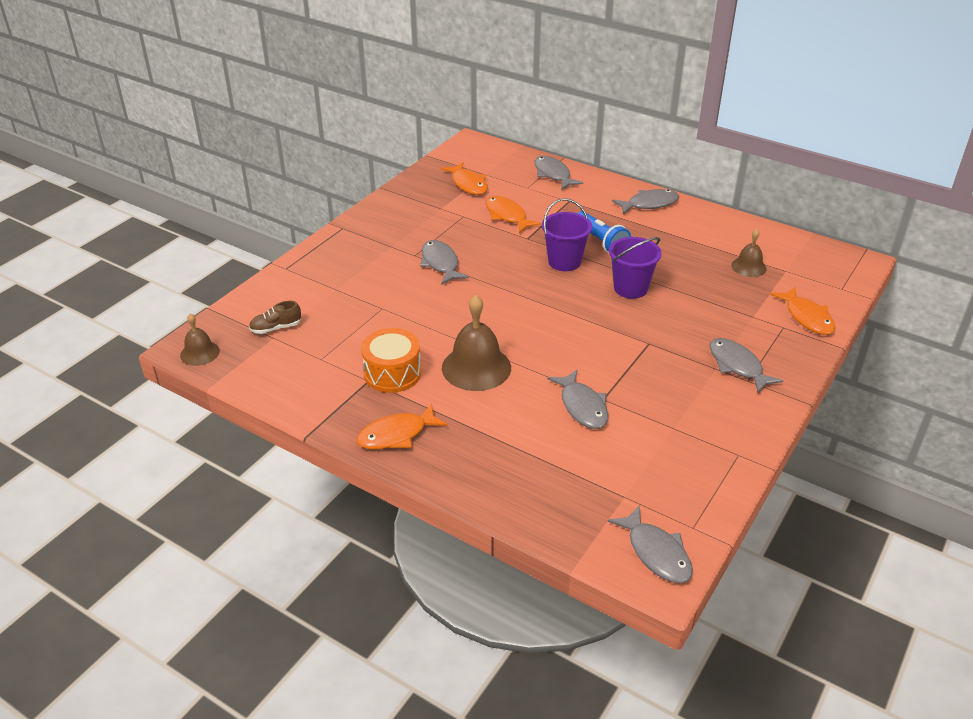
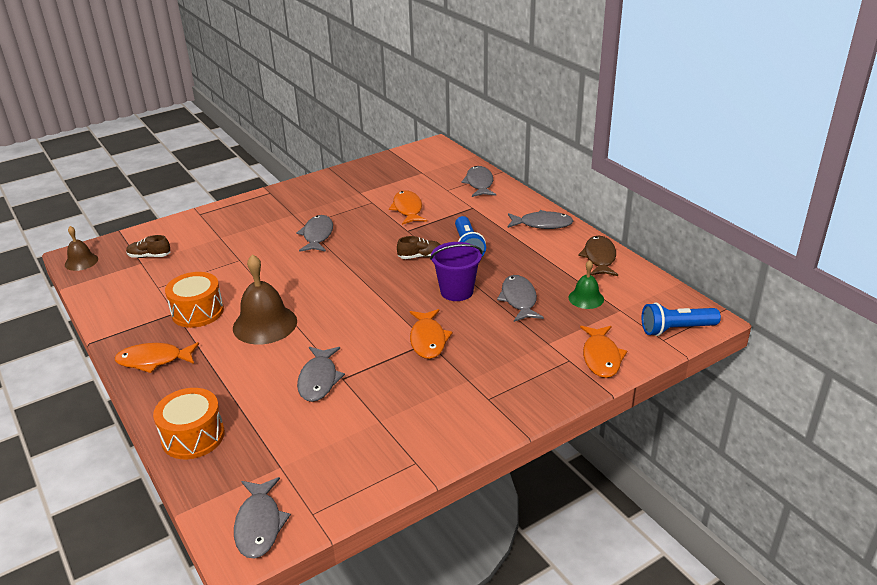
camera: 25 degrees right, 5 degrees down
orange fish [441,162,488,195] -> orange fish moved to [410,309,453,359]
purple bucket [542,198,592,271] -> brown shoe [397,236,440,259]
grey fish [709,338,783,393] -> grey fish moved to [497,275,544,322]
brown bell [731,229,767,277] -> green bell [569,260,604,309]
none -> orange drum [153,388,225,459]
none -> brown fish [578,236,618,276]
none -> blue flashlight [642,302,721,336]

